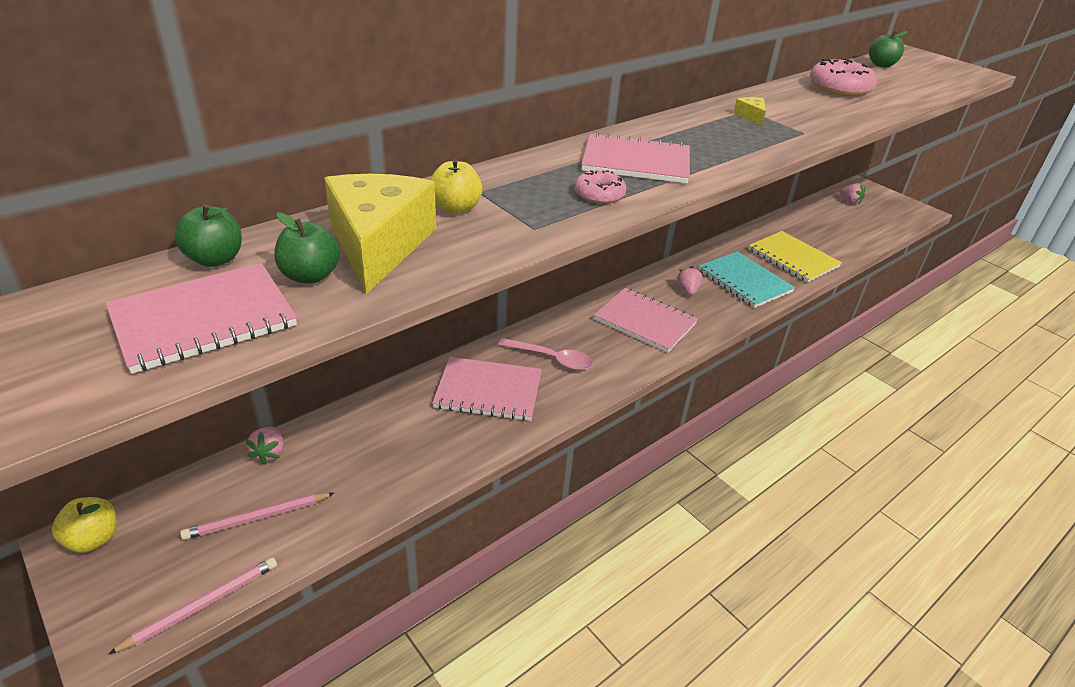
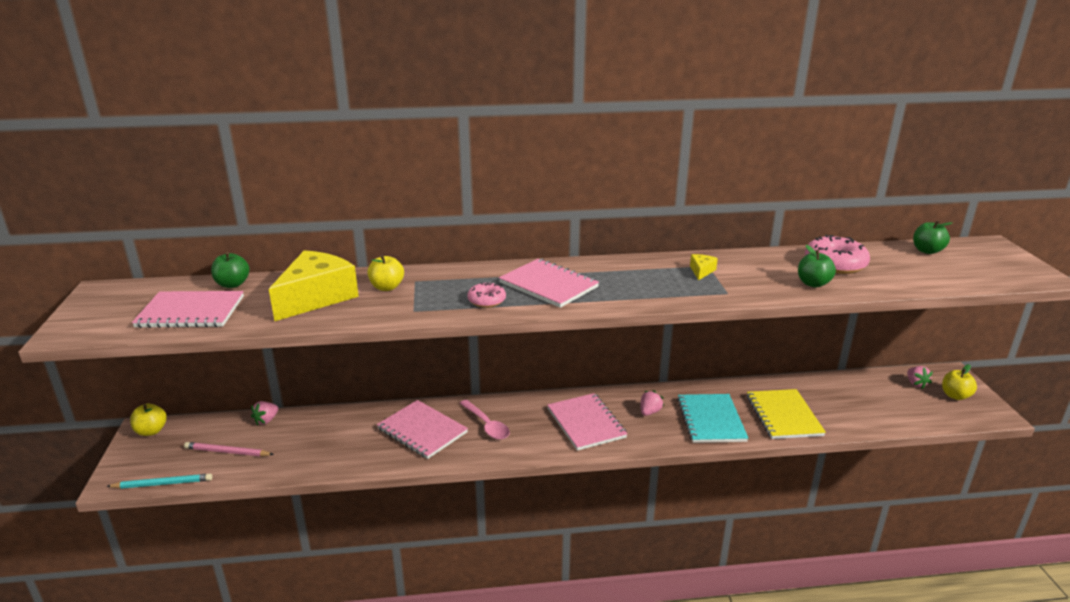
camera: 35 degrees right, 10 degrees down
pink pencil [108,557,277,654] -> turquoise pencil [106,474,212,489]
green apple [274,212,340,284] -> green apple moved to [798,245,836,287]
none -> yellow apple [942,364,977,400]

